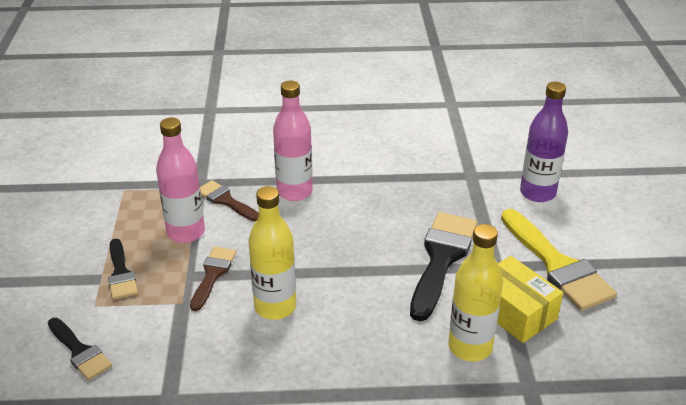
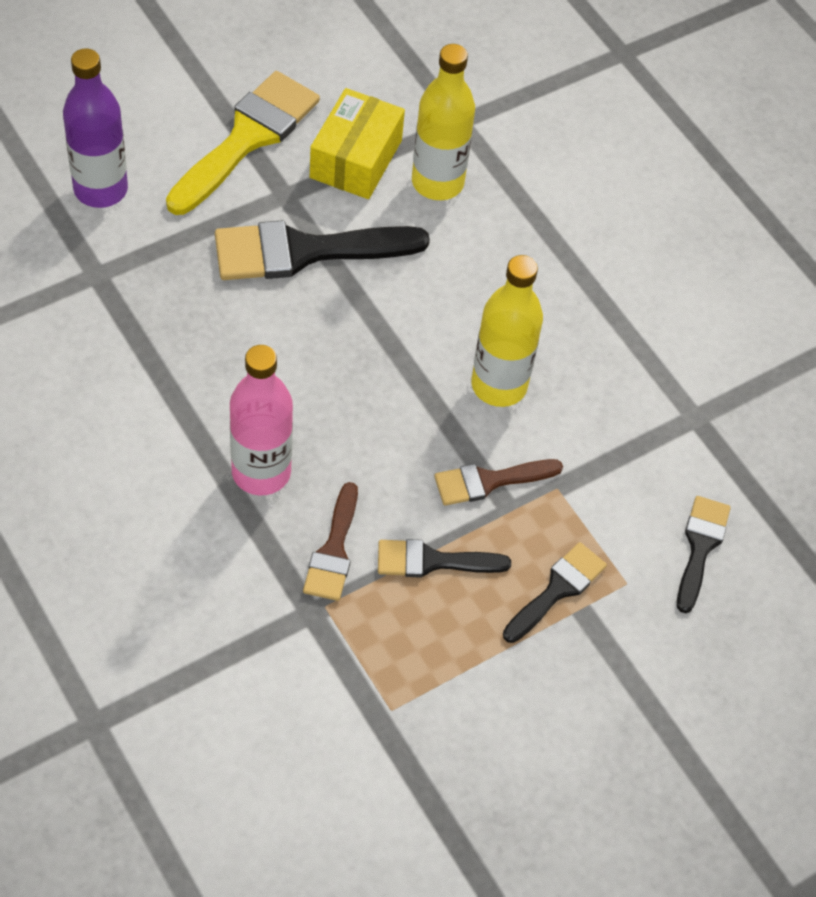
camera: 125 degrees left, 20 degrees up
pink bottle [156,118,205,243] -> black brush [378,539,511,578]

